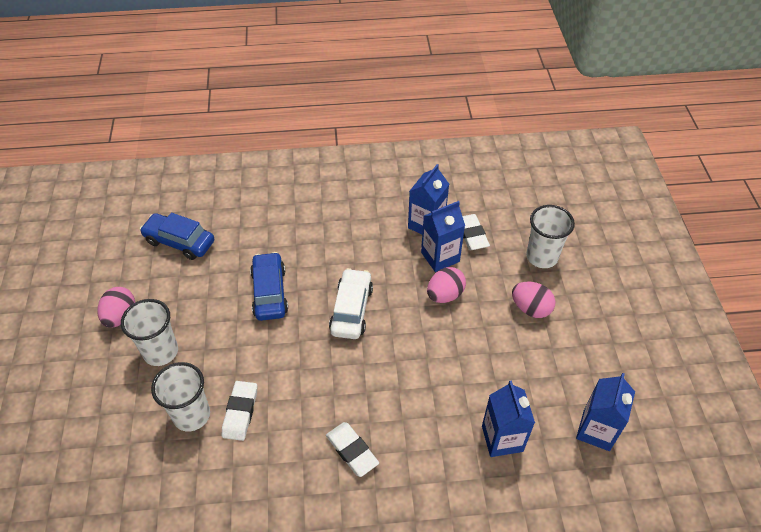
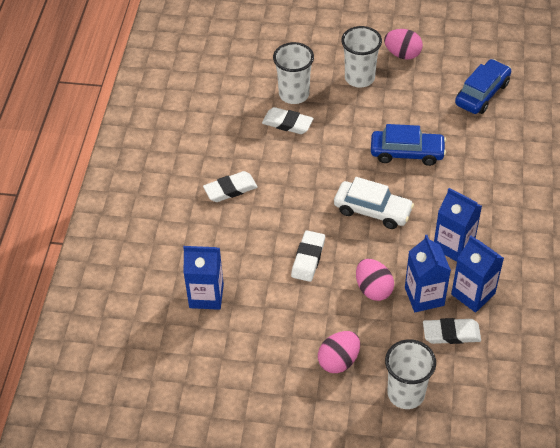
camera: 105 degrees right, 0 degrees up
blue carton [576,373,635,451] -> blue carton moved to [434,188,482,262]
none -> white eraser [291,230,325,282]

